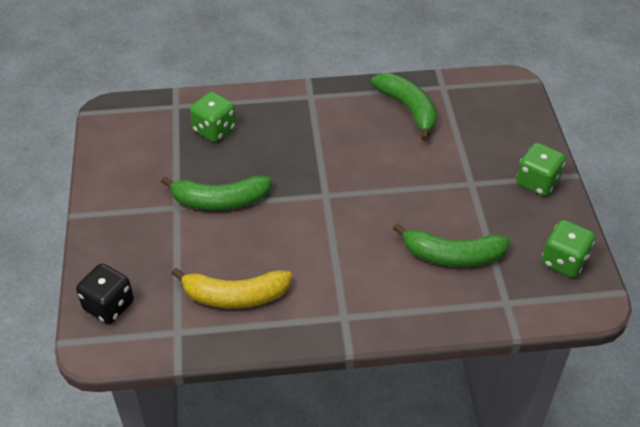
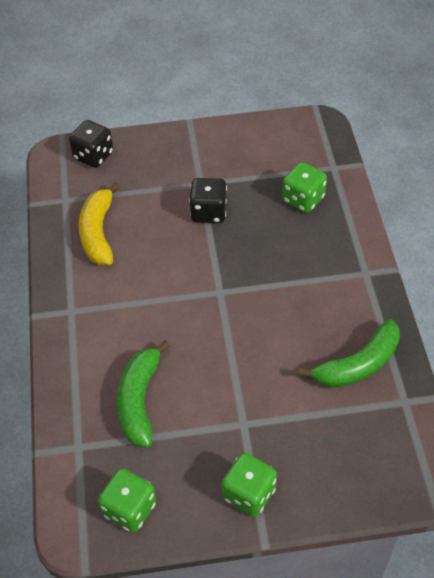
camera: 90 degrees right, 5 degrees up
green banana [161,176,272,210] -> black dice [189,178,227,223]

